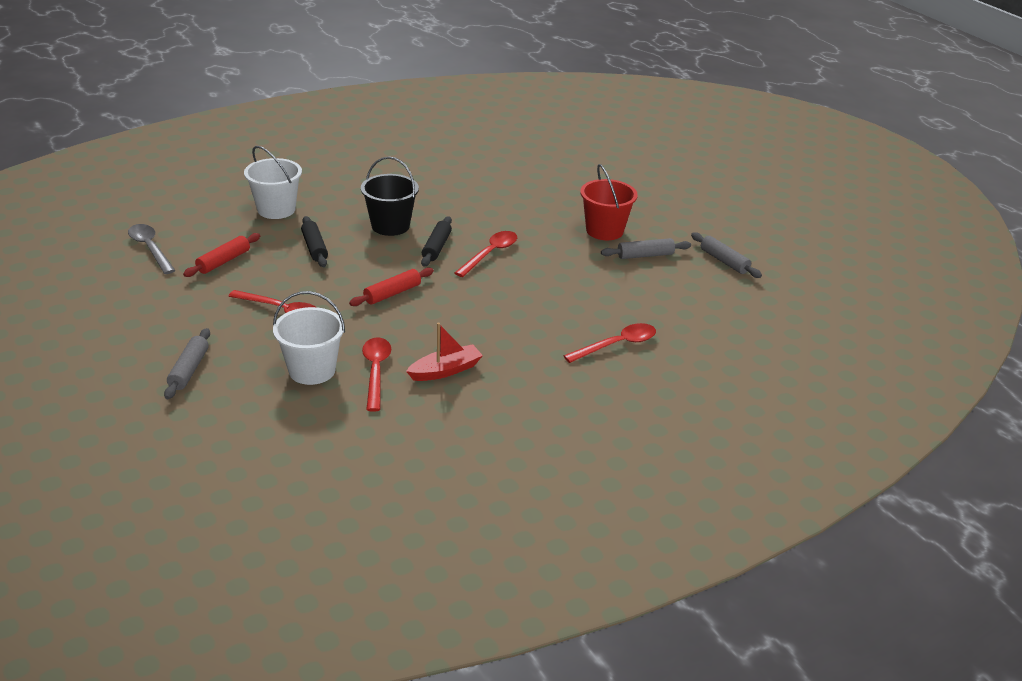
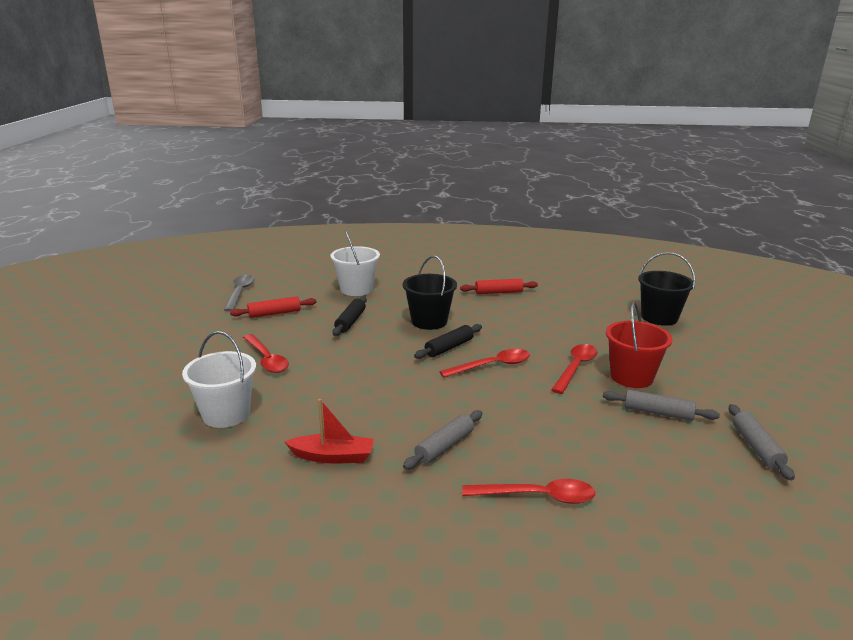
camera: 35 degrees right, 10 degrees down
grey rolling pin [164,328,210,399] -> grey rolling pin moved to [403,410,482,470]
red rolling pin [349,268,434,306] -> red rolling pin moved to [460,279,538,294]
red spoon [362,337,392,411] -> red spoon moved to [551,344,598,394]
none -> black bucket [638,252,695,326]

